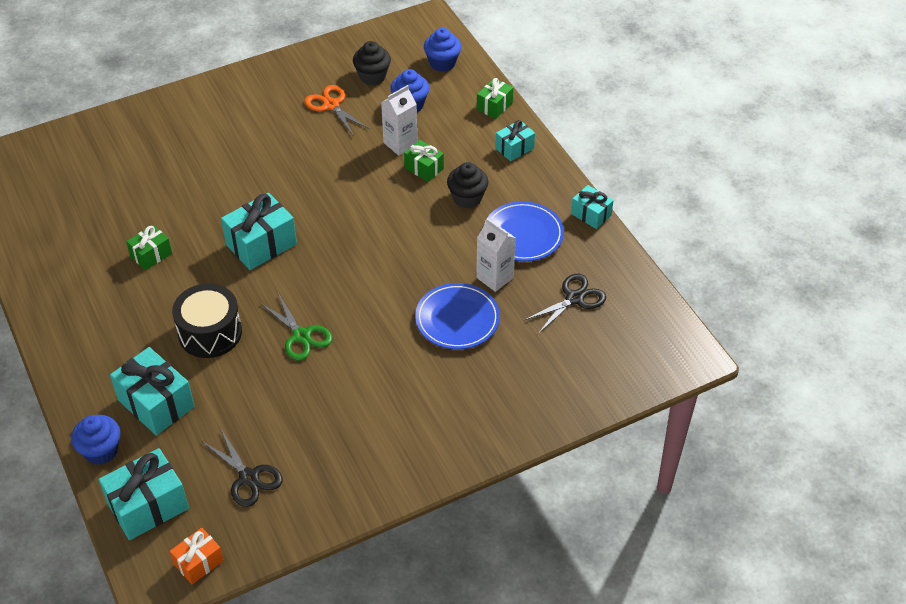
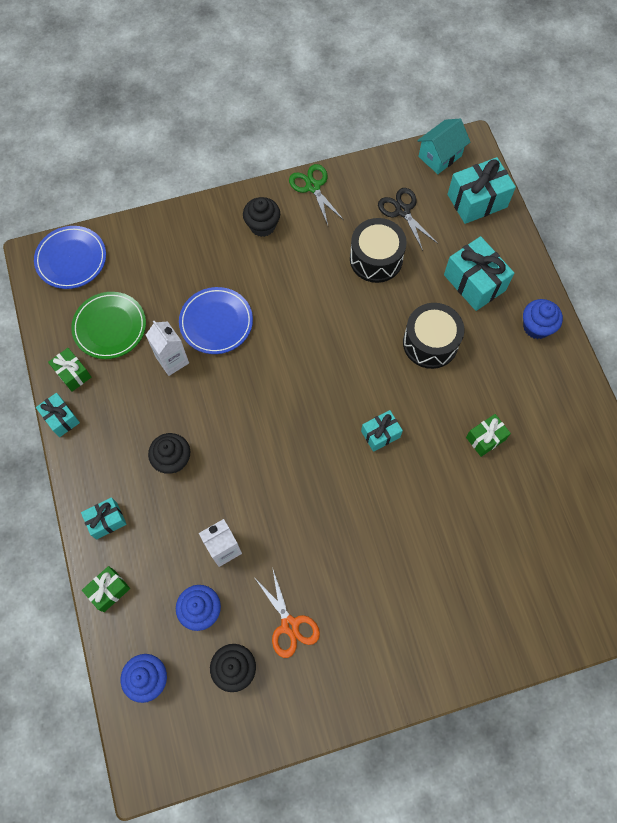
camera: 170 degrees left, 20 degrees up
blue cupcake [71,415,120,465] -> blue cupcake moved to [523,299,563,339]
orange gift [170,528,224,584] -> turquoise house [417,119,470,174]
turquoise gift [221,193,297,270] -> turquoise gift [361,410,403,452], size x0.58
green scissors [260,293,333,361] -> green scissors moved to [289,164,344,225]
green gift [404,140,444,182] -> green gift moved to [48,348,91,392]
blue plate [484,201,564,261] -> blue plate moved to [34,226,106,289]
black scissors [523,274,606,334] -> green plate [71,292,146,359]
none -> black cupcake [243,197,280,237]
none -> black drum [350,218,407,283]

